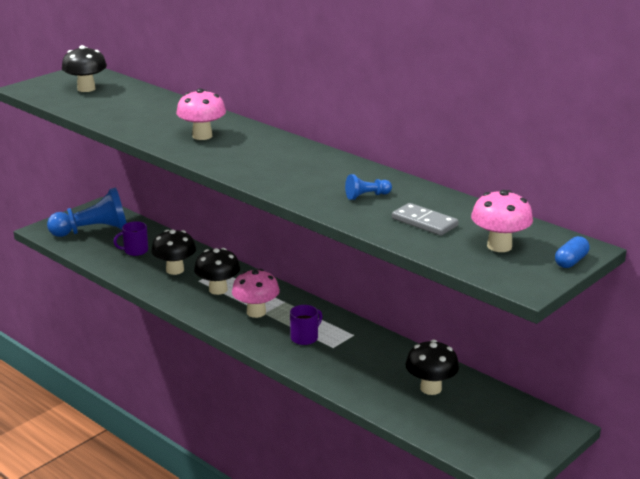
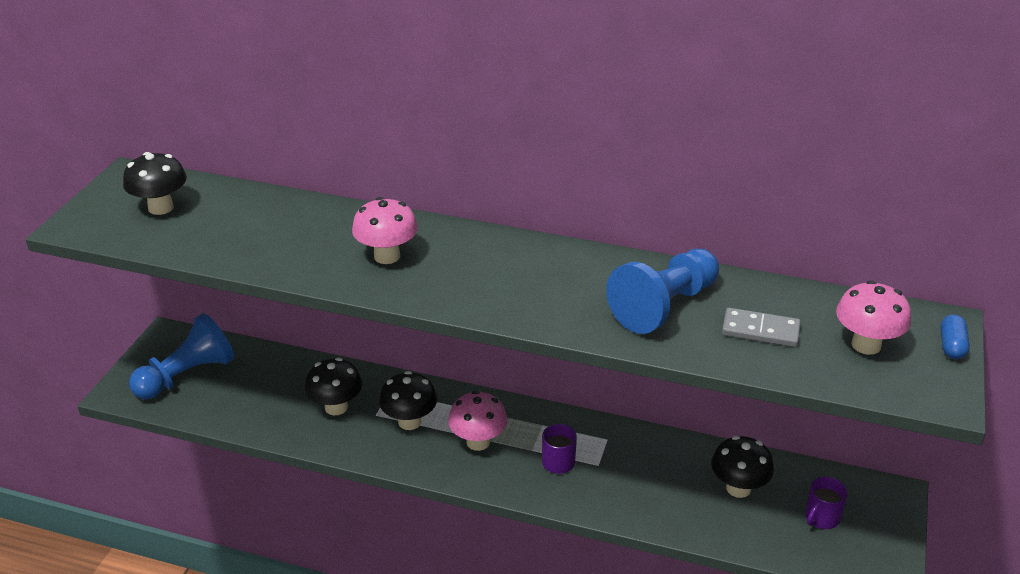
camera: 25 degrees left, 10 degrees up
purple mug [114,221,148,256] -> purple mug moved to [805,477,848,529]
blue pawn [345,174,392,200] -> blue pawn [606,249,719,334], size x2.23

